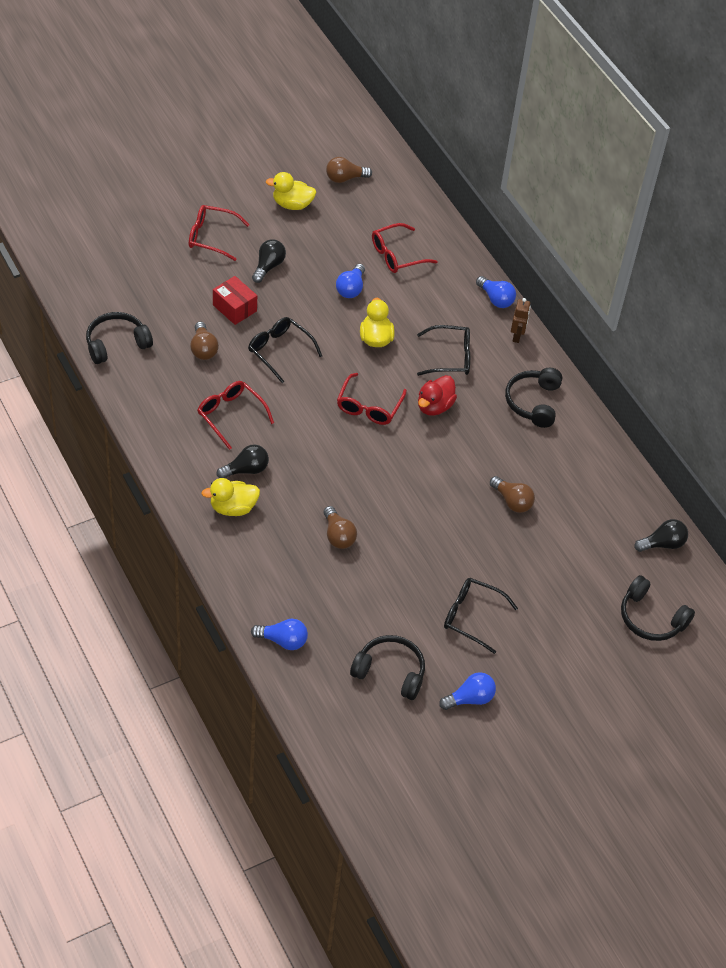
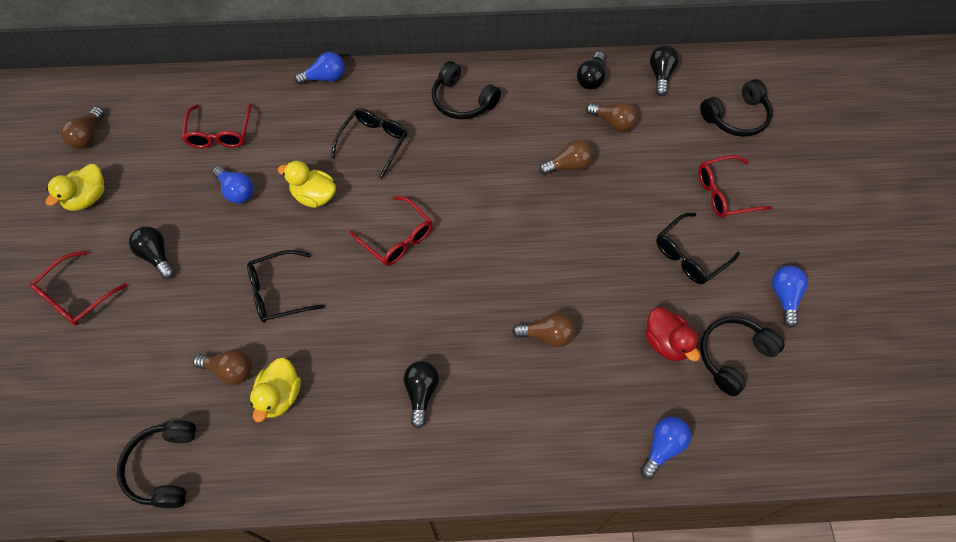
camera: 60 degrees left, 10 degrees up
red glasses [198,381,274,450] -> red glasses moved to [698,155,773,218]
yellow duck [201,478,260,516] -> yellow duck moved to [250,358,301,422]
red box [213,276,257,325] -> none
red duck [418,375,457,416] -> red duck moved to [645,307,700,361]
brown robot [511,298,531,343] -> none
none -> black light bulb [577,52,606,90]
none -> brown light bulb [586,102,638,132]

